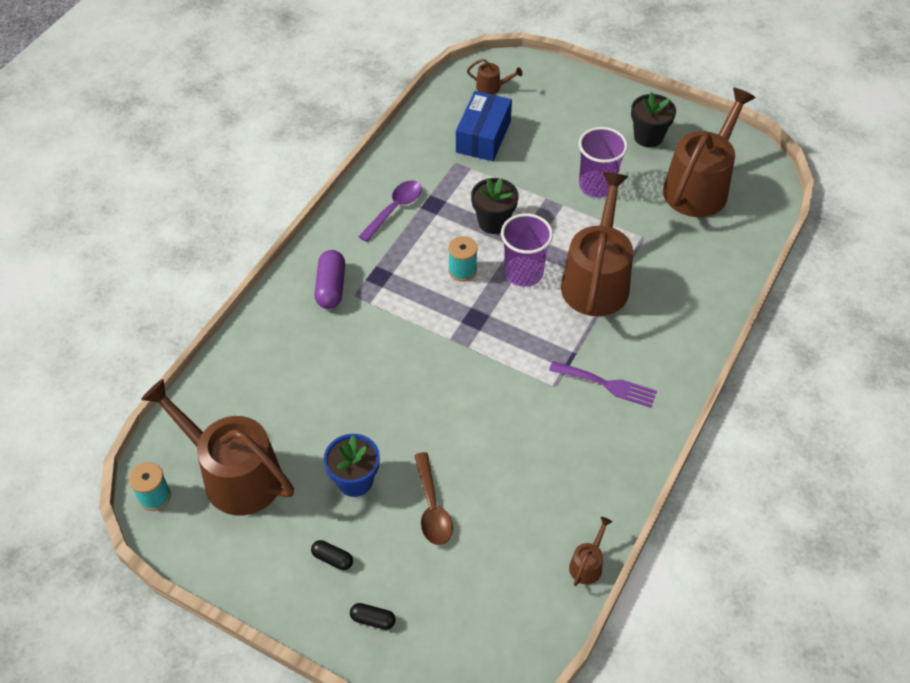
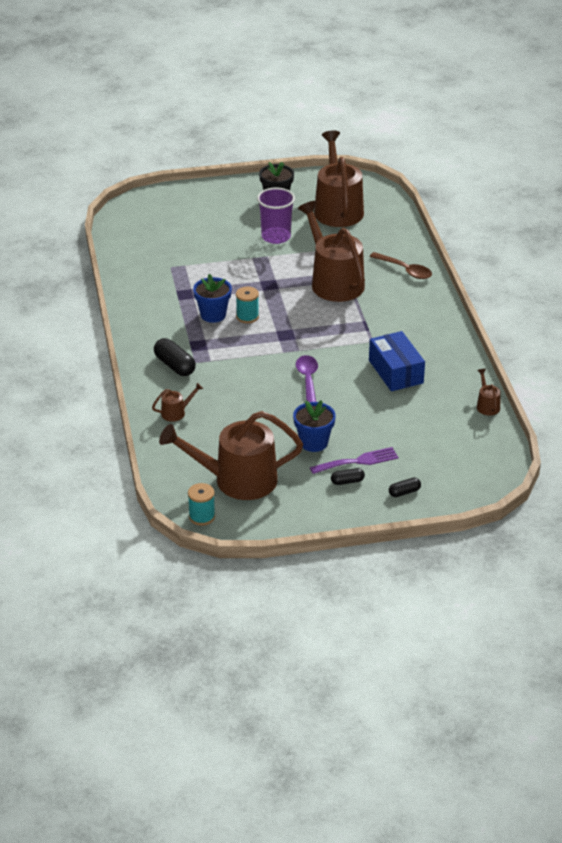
camera: 40 degrees left, 15 degrees down
purple capsule [315,250,345,309] -> black capsule [154,338,196,376]
purple spoon [358,181,422,242] -> purple spoon moved to [296,355,318,402]
brown spoon [414,452,453,545] -> brown spoon moved to [370,252,432,279]
blue box [456,91,512,161] -> blue box moved to [369,331,425,391]
brown watering can [467,59,523,94] -> brown watering can moved to [152,383,203,422]
black flower pot [471,178,519,234] -> none
purple cup [501,213,553,287] -> none
purple fork [549,361,657,408] -> purple fork moved to [310,447,398,474]
none -> blue flower pot [193,274,232,323]

